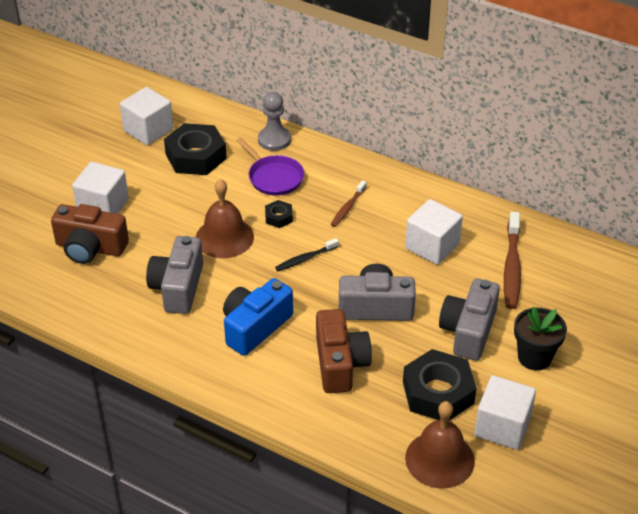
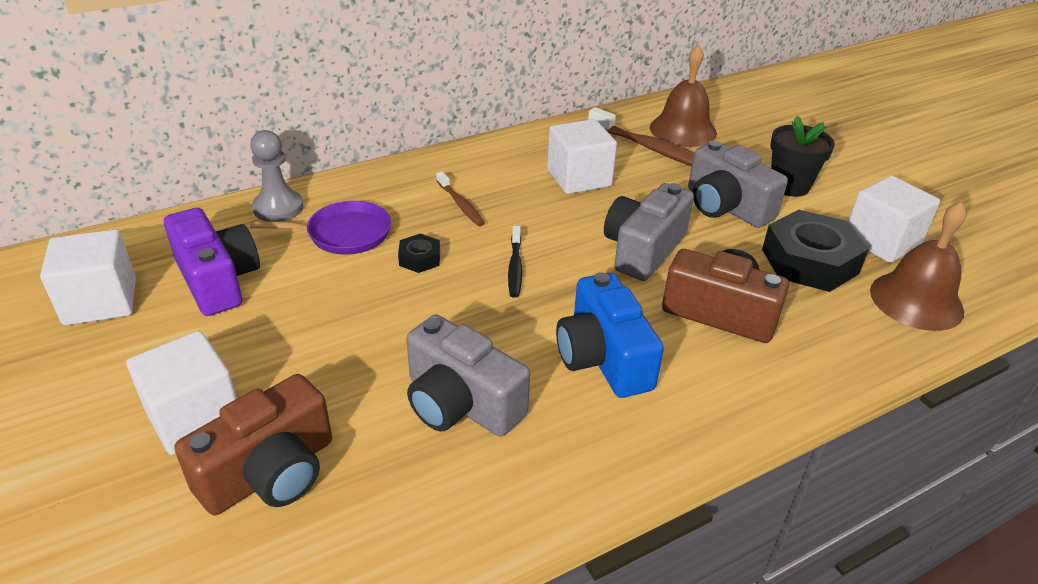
camera: 60 degrees left, 5 degrees down
black nut [164,123,227,175] -> purple camera [164,208,260,316]
brown bell [196,179,254,258] -> brown bell moved to [650,45,717,147]

